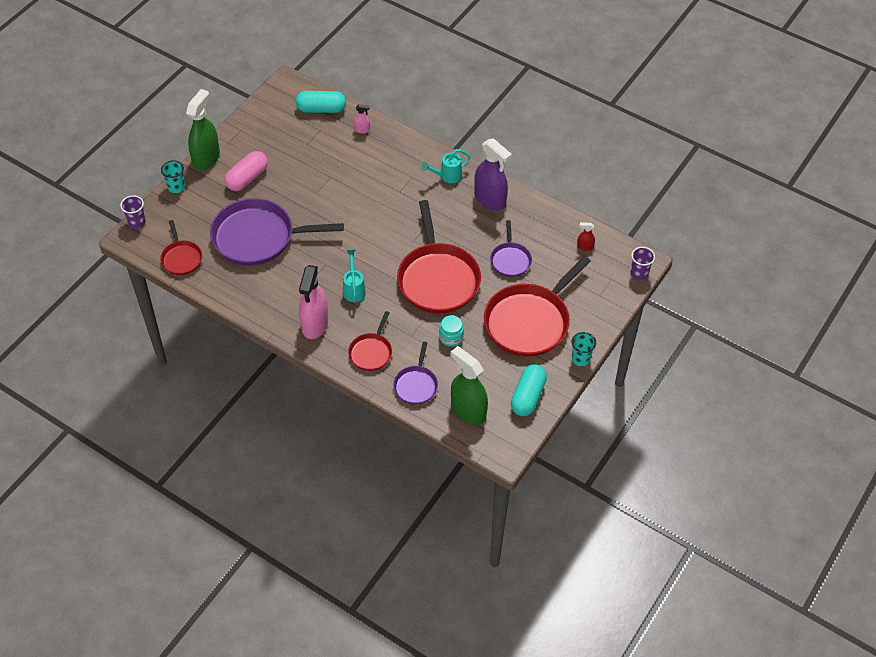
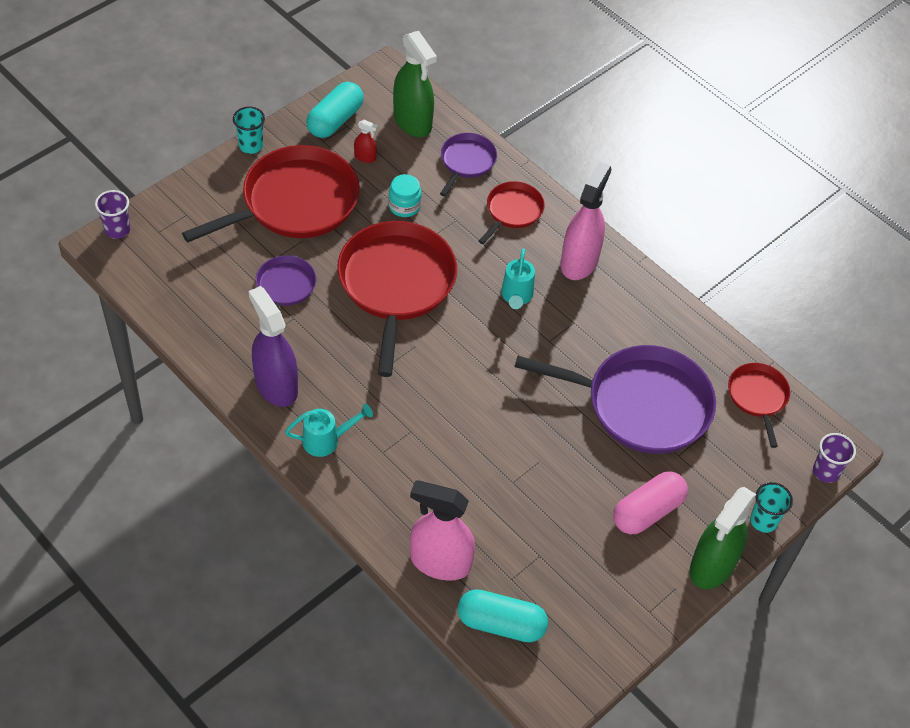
camera: 170 degrees left, 0 degrees up
pink spray bottle [354,104,370,133] -> pink spray bottle [410,480,475,581], size x2.30
red spray bottle [577,222,595,251] -> red spray bottle moved to [354,120,378,163]

